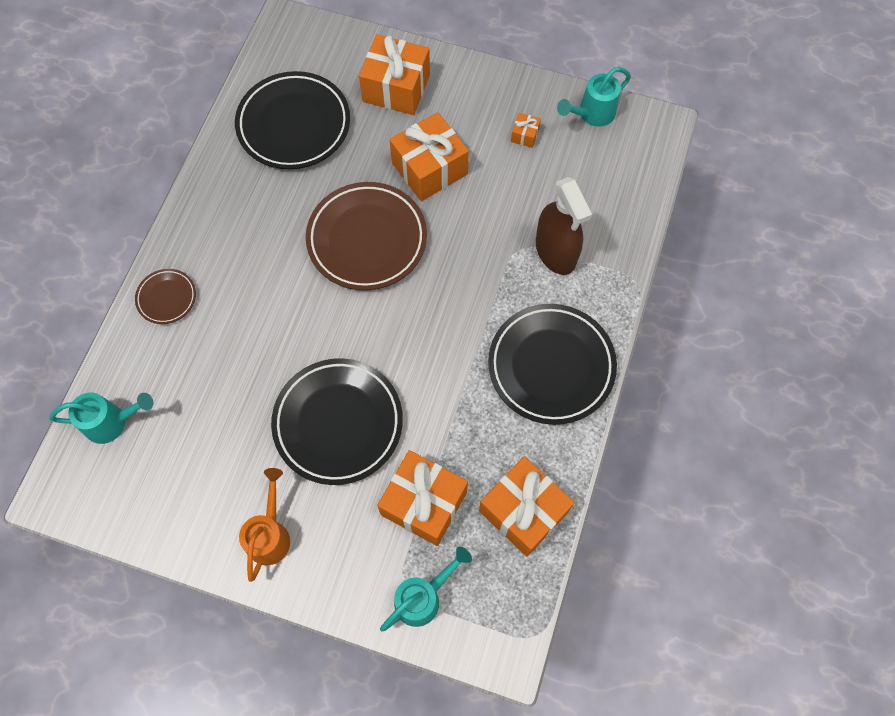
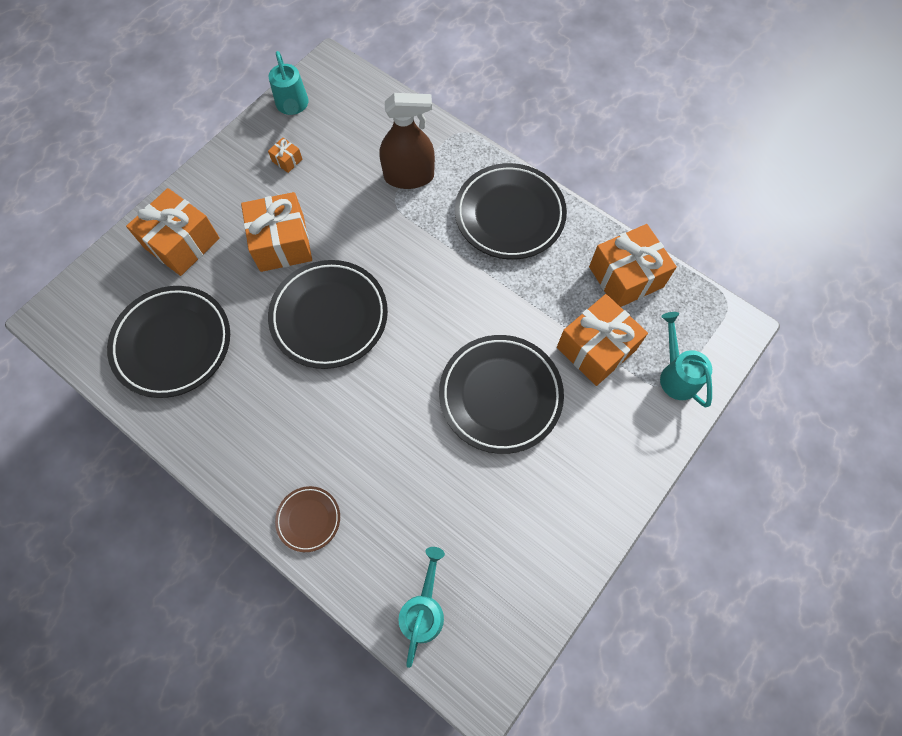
camera: 70 degrees left, 0 degrees up
orange watering can [239,468,290,582] -> none
brown plate [306,182,427,290] -> black plate [268,260,388,369]

